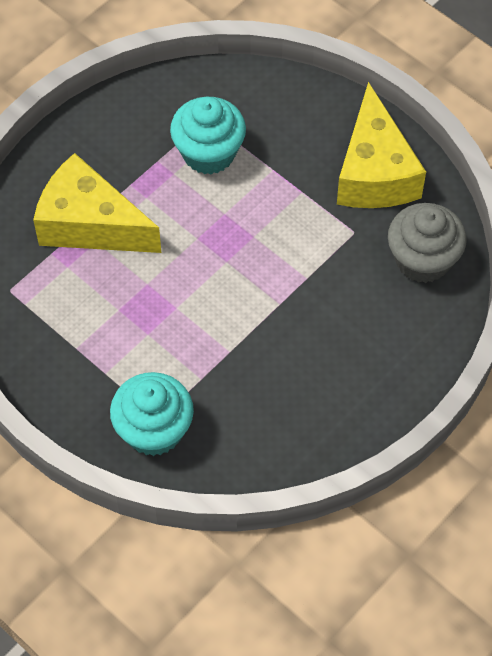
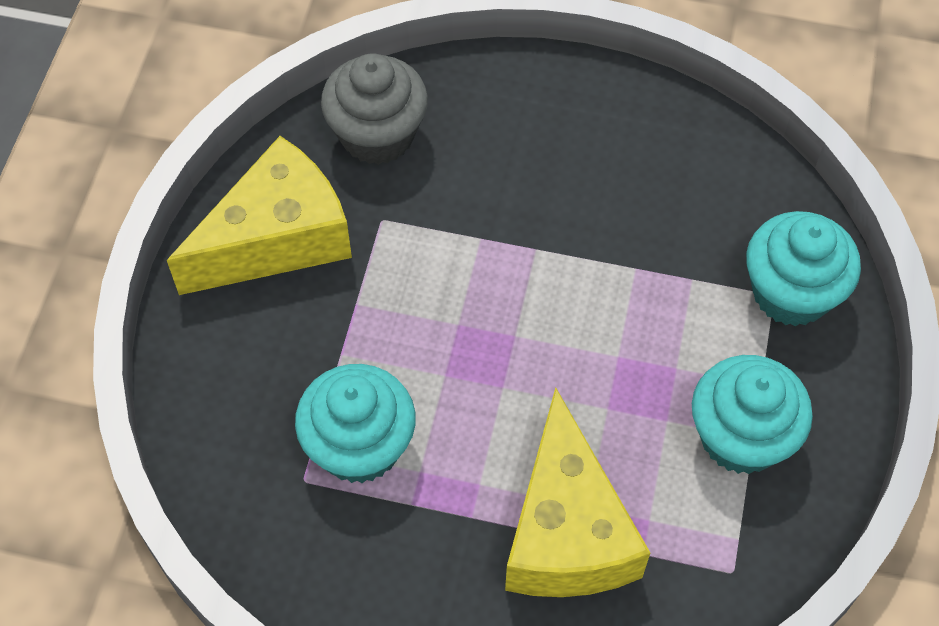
camera: 120 degrees left, 0 degrees up
none -> turquoise cupcake [692,355,813,474]

